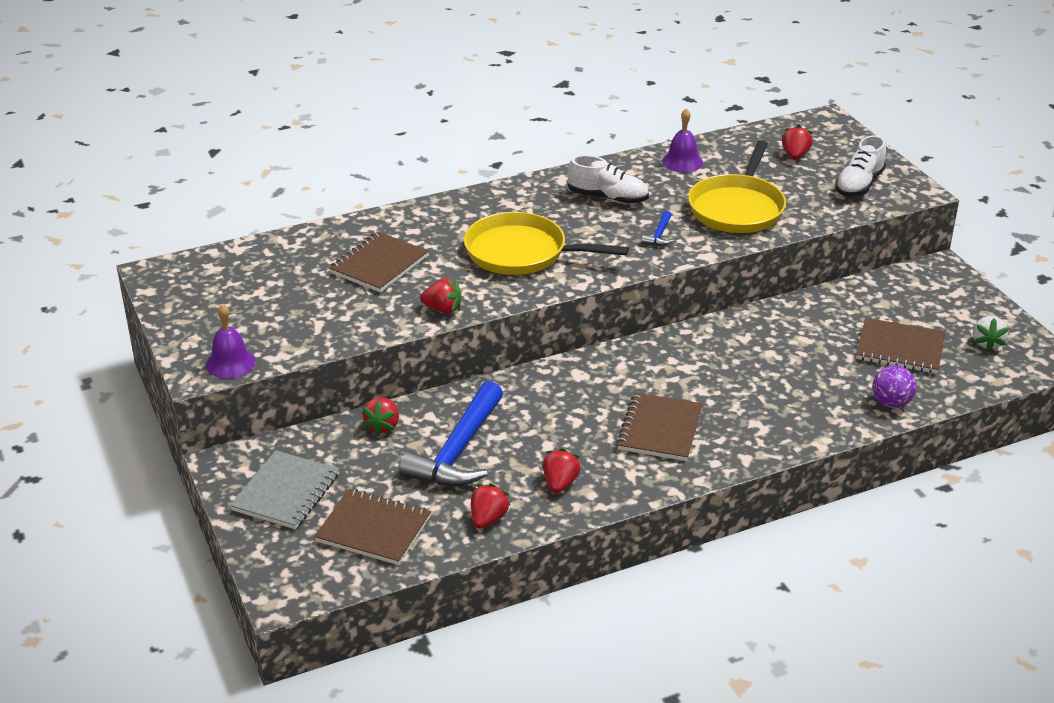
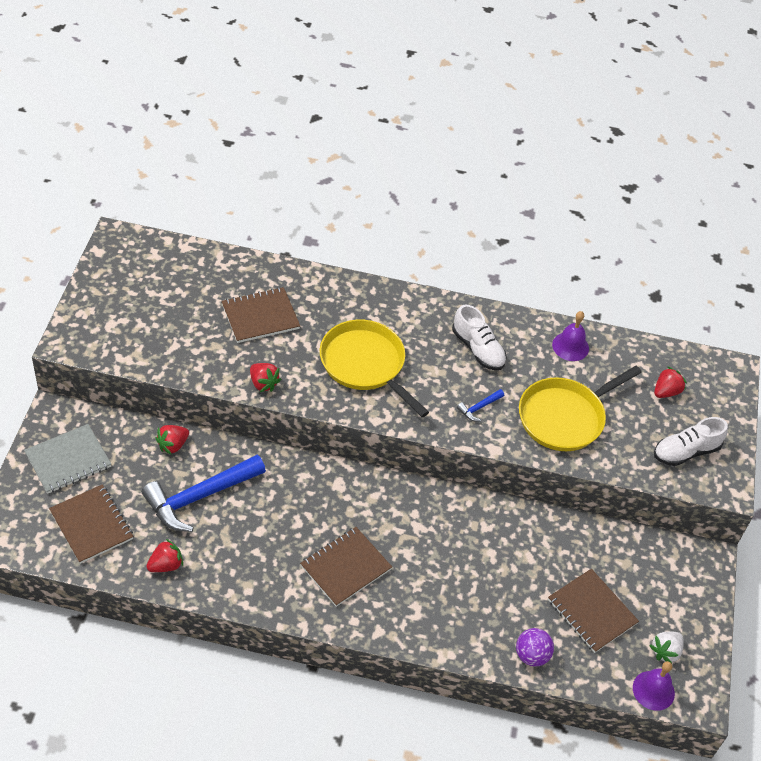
camera: 30 degrees right, 15 degrees up
purple bell [206,304,256,378] -> purple bell moved to [633,661,675,711]
red strawberry [543,448,581,493] -> none

